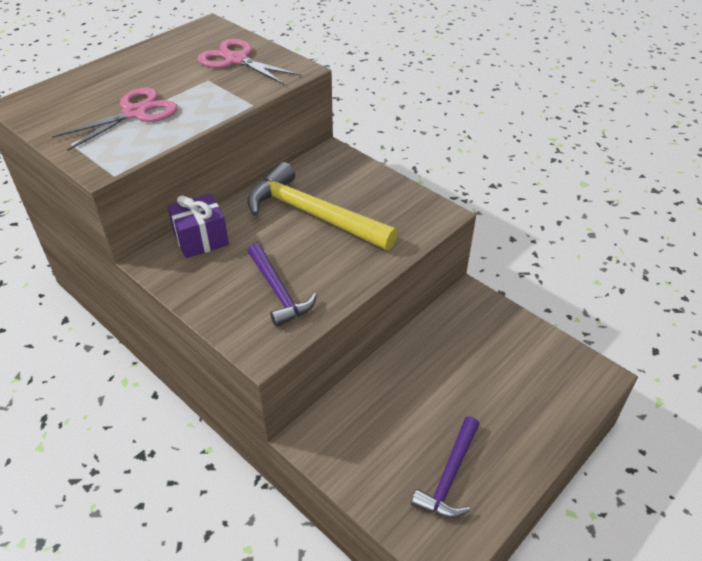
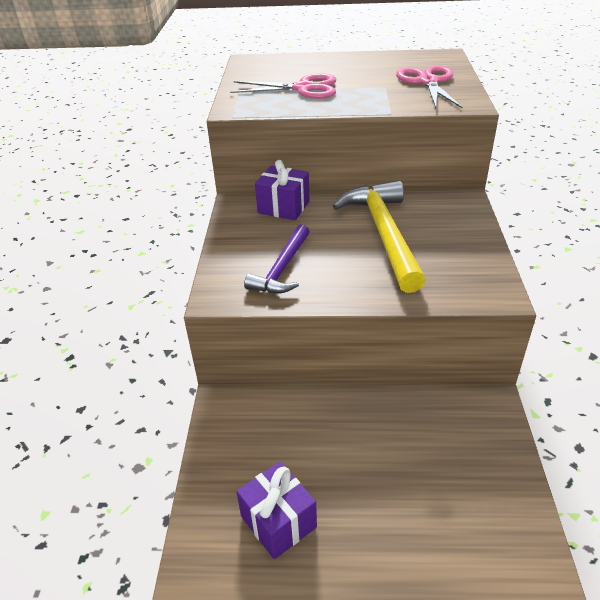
camera: 50 degrees right, 5 degrees down
purple hammer [411,416,480,518] -> purple gift [236,462,317,559]

